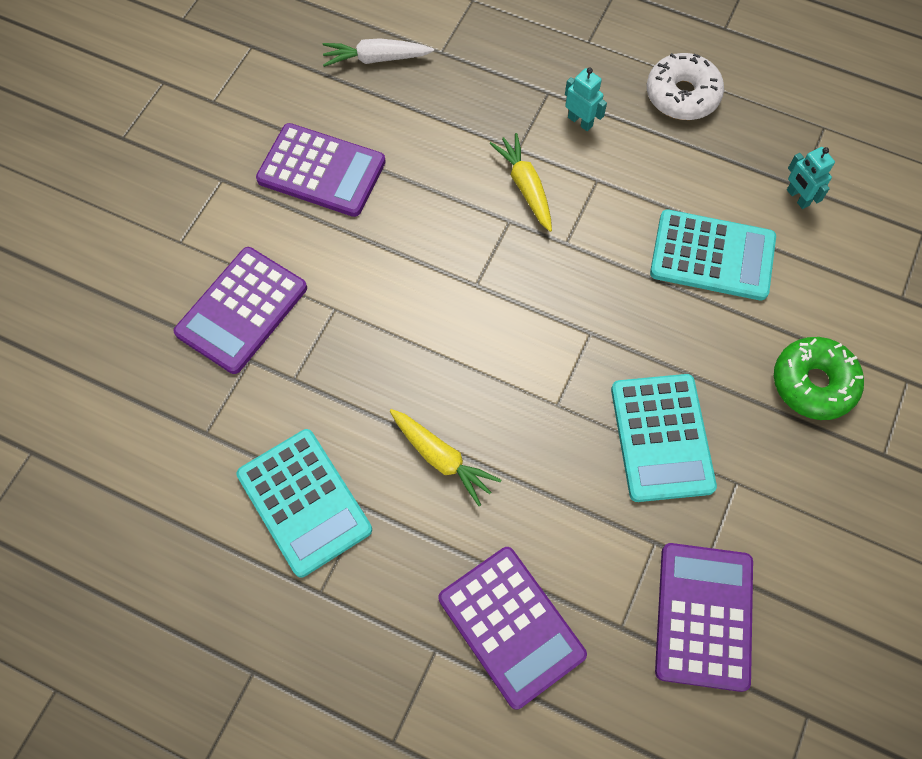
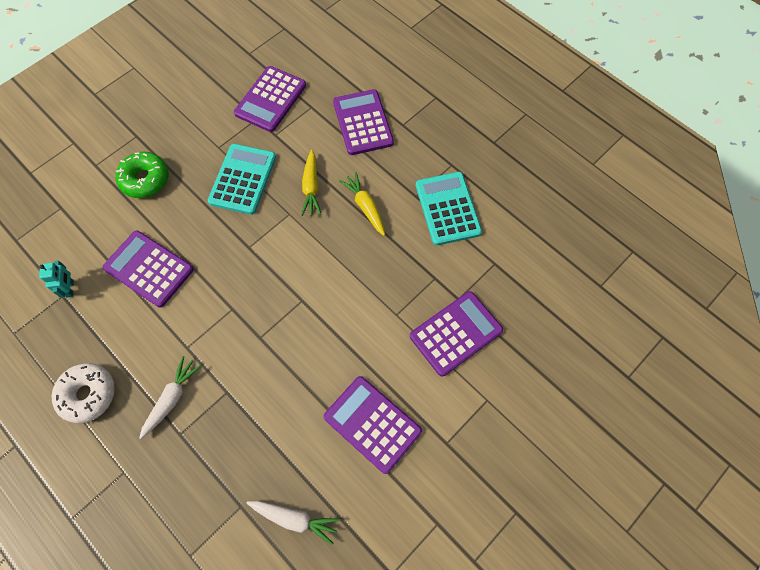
camera: 160 degrees left, 0 degrees up
yellow carrot [489,133,552,232] -> yellow carrot moved to [301,149,322,216]
turquoise robot [565,68,607,131] -> white carrot [139,356,202,439]
turquoise calculator [650,209,776,301] -> purple calculator [103,230,194,308]

